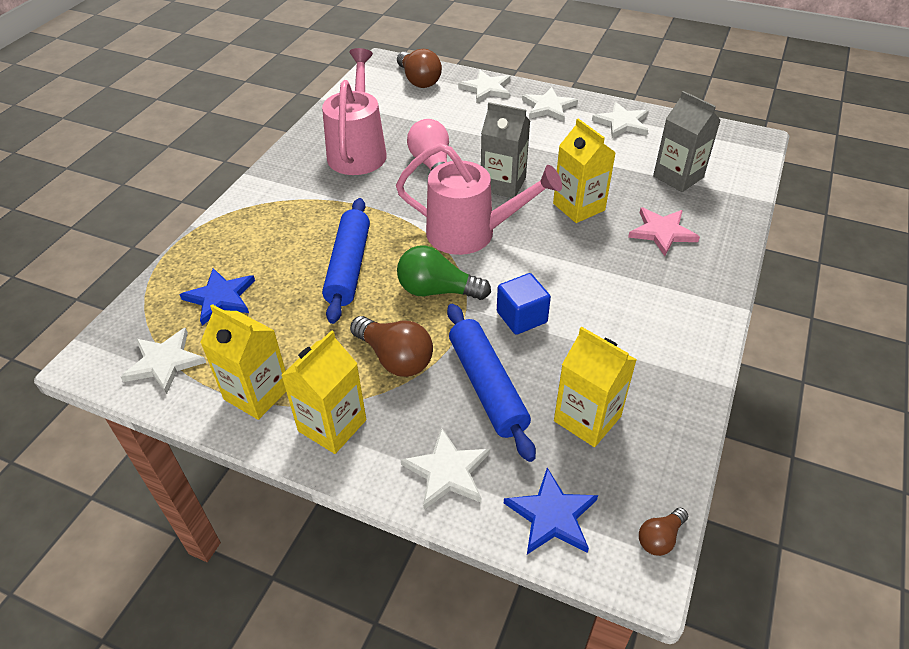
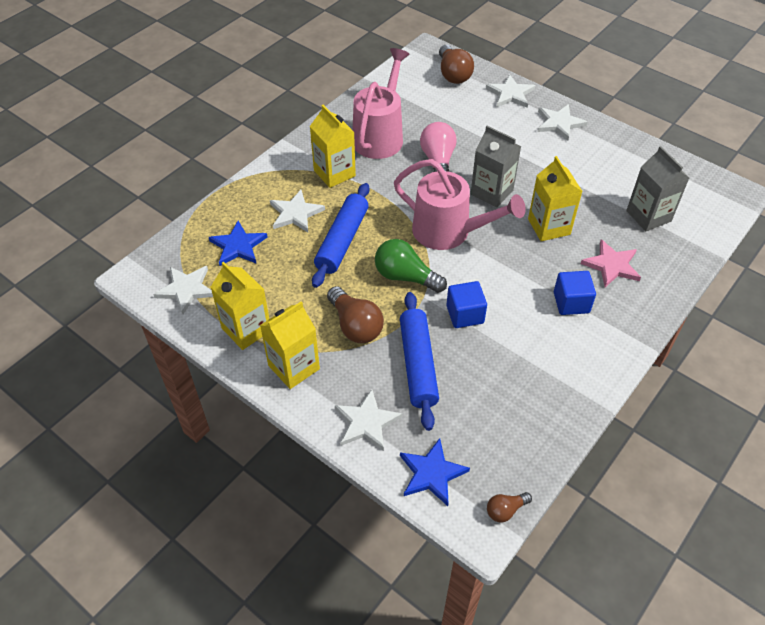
camera: 15 degrees right, 5 degrees up
yellow carton [554,327,637,447] -> yellow carton moved to [310,105,356,188]
white star [592,102,648,138] -> white star moved to [270,190,325,232]
none -> blue cube [554,271,596,315]

